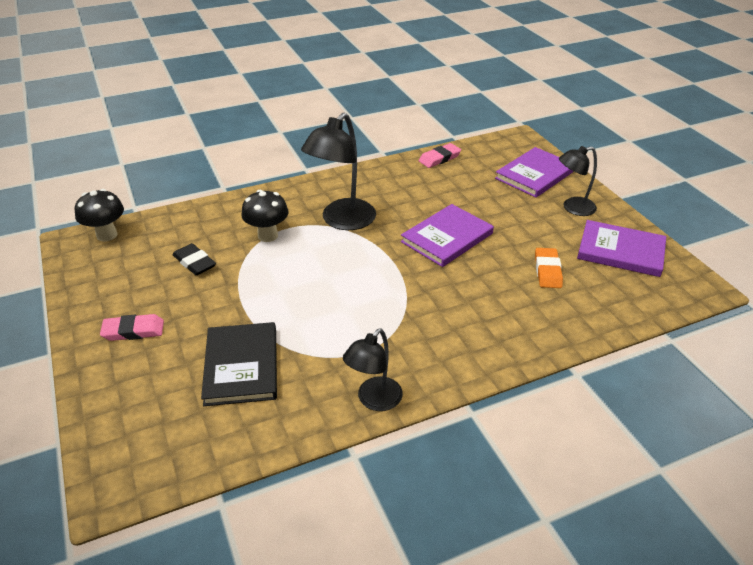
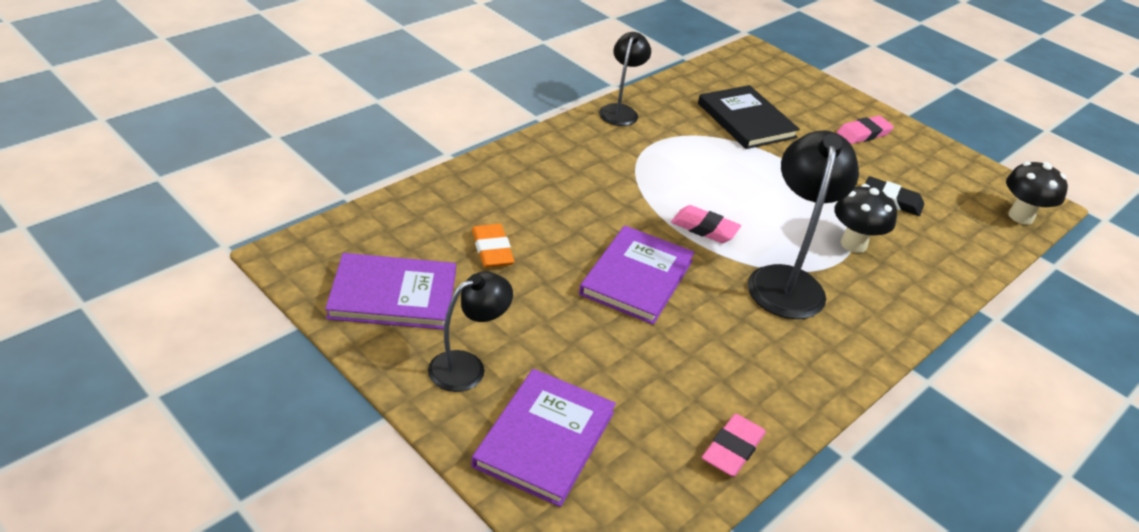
camera: 155 degrees right, 0 degrees up
none -> pink eraser [671,205,741,243]

